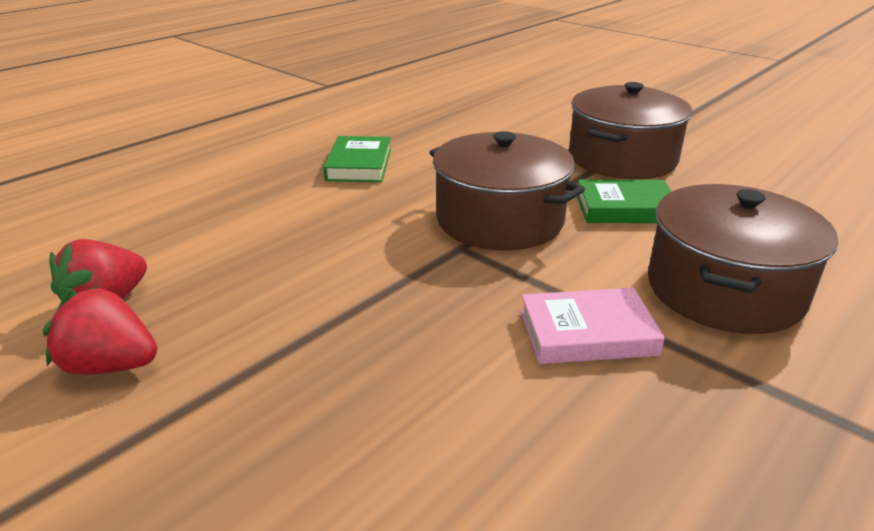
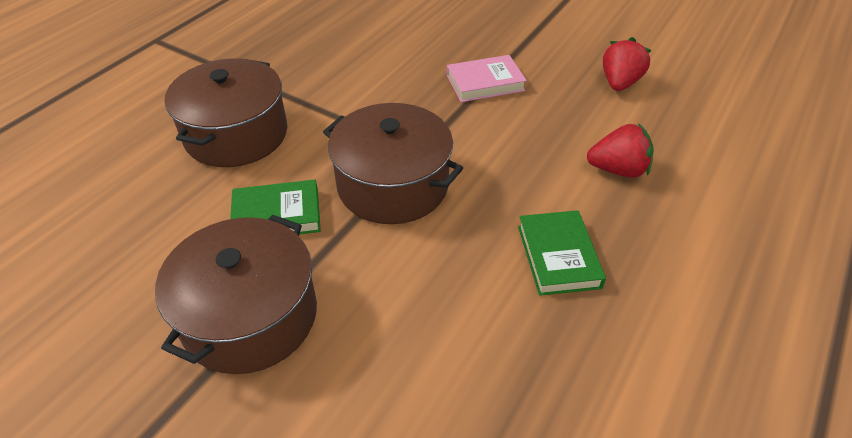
camera: 170 degrees right, 15 degrees up
red strawberry [43,286,157,375] -> red strawberry moved to [587,123,654,178]
pink book [521,288,665,364] -> pink book moved to [447,55,527,102]

